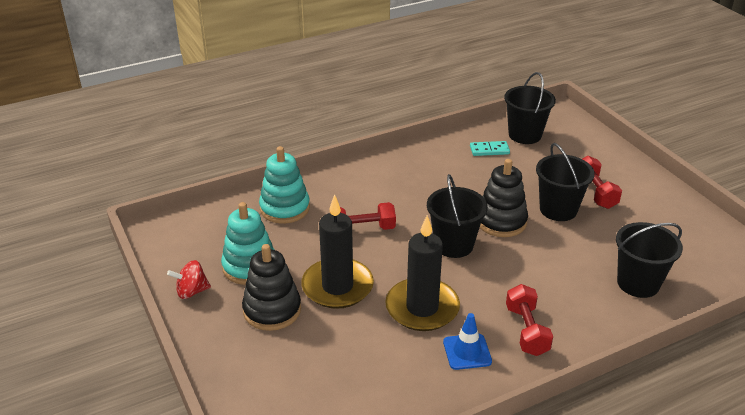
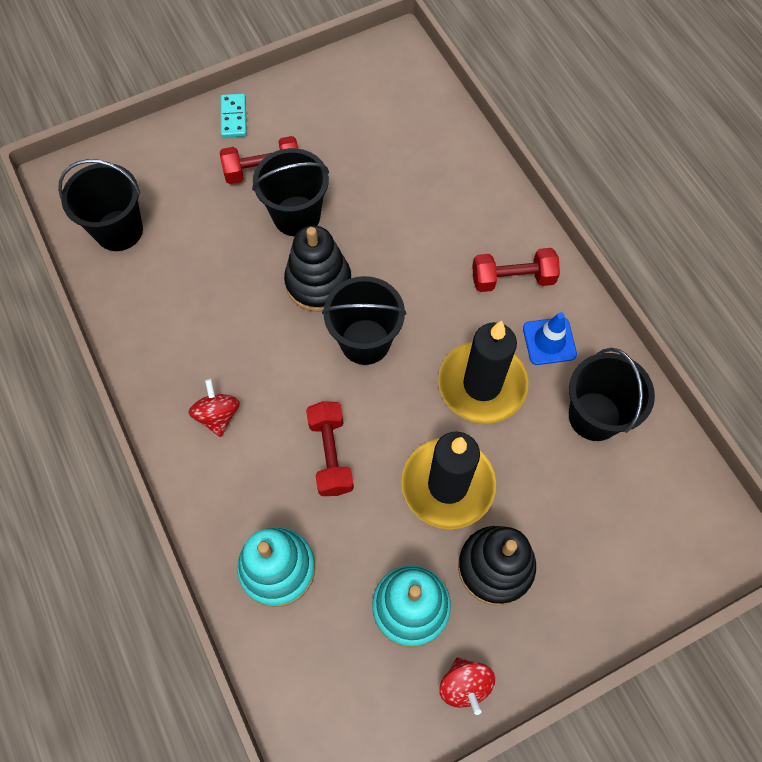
camera: 90 degrees left, 30 degrees up
turquoise domino [470,141,510,156] -> turquoise domino moved to [221,94,247,138]
black bucket [616,222,683,298] -> black bucket moved to [569,348,655,441]
none -> red spinning top [189,379,240,437]

